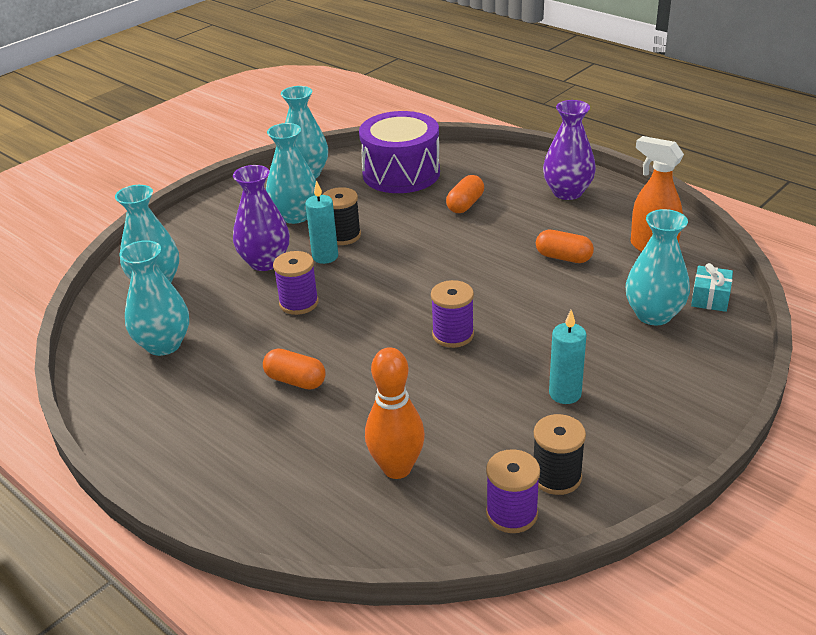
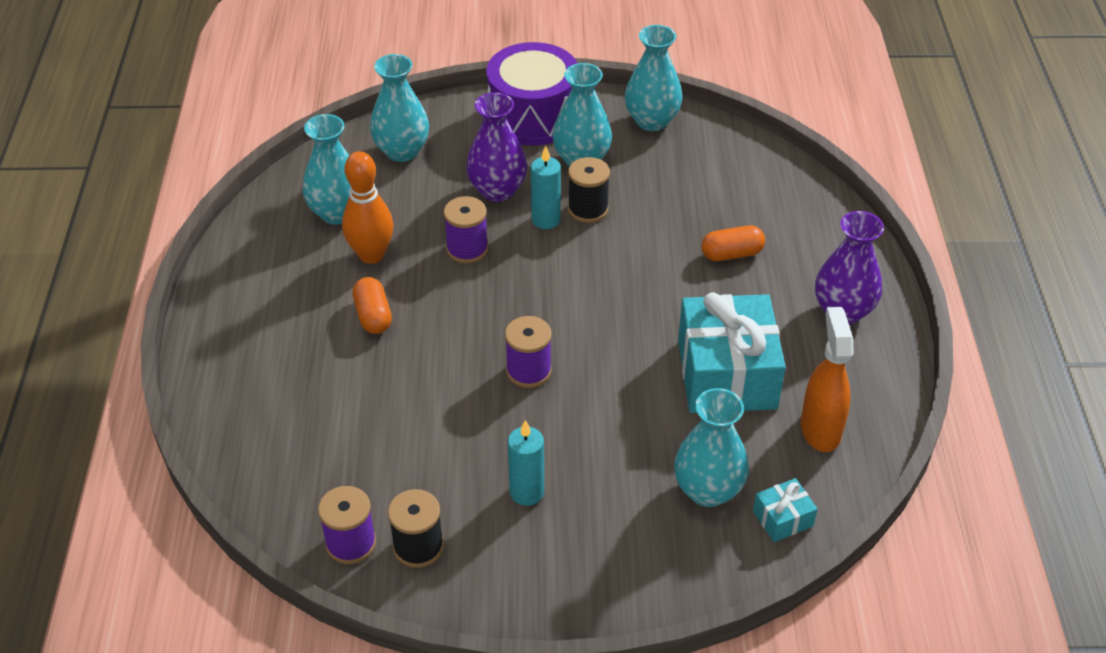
camera: 45 degrees right, 10 degrees up
purple drum [359,111,440,193] -> purple drum moved to [486,42,578,146]
orange bowling pin [365,347,425,479] -> orange bowling pin moved to [342,151,394,264]
orange capsule [536,230,594,263] -> turquoise gift [678,292,786,413]

